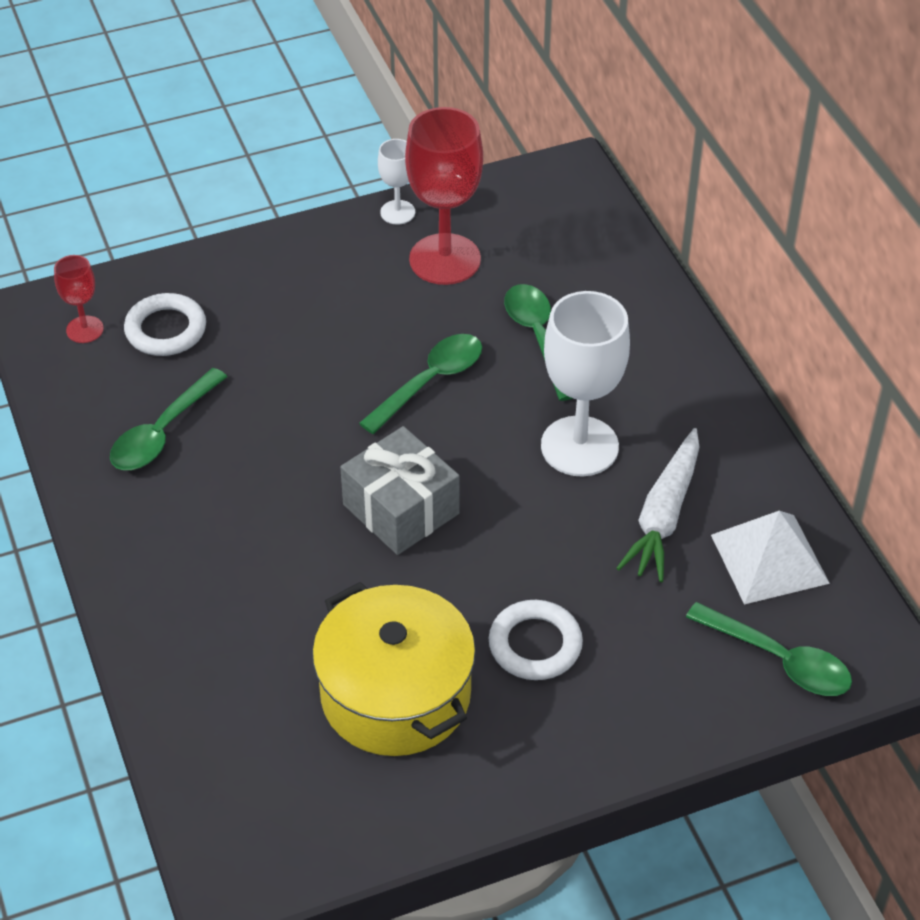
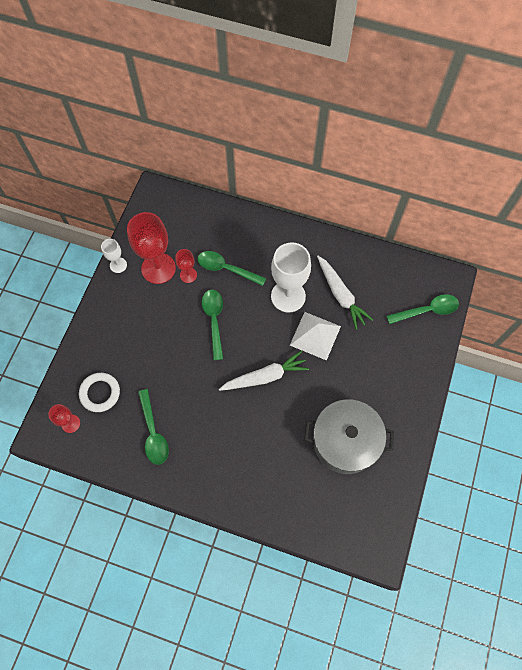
camera: 50 degrees left, 20 degrees up
yellow pot [312,582,476,756] -> grey pot [304,399,394,474]
grey gift [340,426,460,555] -> white carrot [219,351,309,391]
white ring [489,600,583,680] -> none
white pyramid [711,511,830,604] -> white pyramid moved to [290,312,341,360]
none -> red goblet [175,249,197,283]

